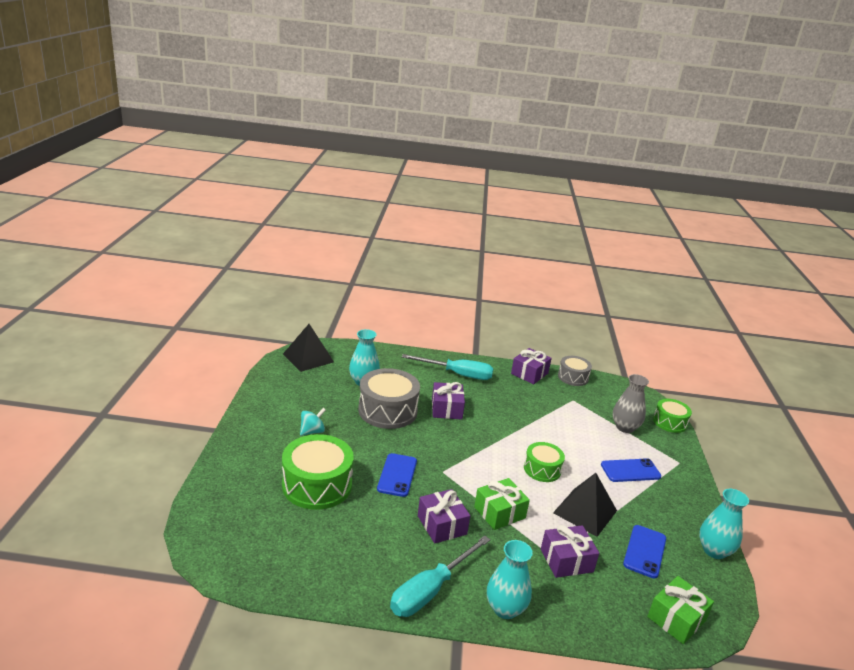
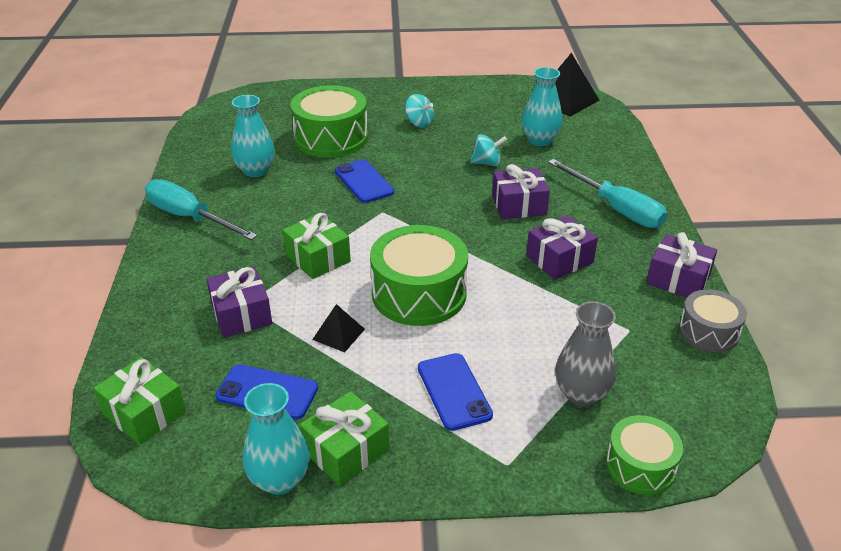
camera: 85 degrees right, 10 degrees up
grey drum [358,368,420,429] -> turquoise spinning top [470,134,507,166]
blue phone [377,453,417,497] -> blue phone turned 60 degrees clockwise [335,159,394,203]
turquoise screwdriver [402,354,494,380] -> turquoise screwdriver turned 45 degrees counterclockwise [548,159,668,228]
purple gift [418,489,470,543] -> purple gift moved to [526,215,598,280]
turquoise vase [487,540,533,619] -> turquoise vase moved to [231,95,275,177]
green drum [524,442,565,482] -> green drum [370,225,468,326], size x1.71
black pyramid [553,473,617,537] -> black pyramid [312,304,365,353], size x0.55
none -> green gift [300,391,389,486]

